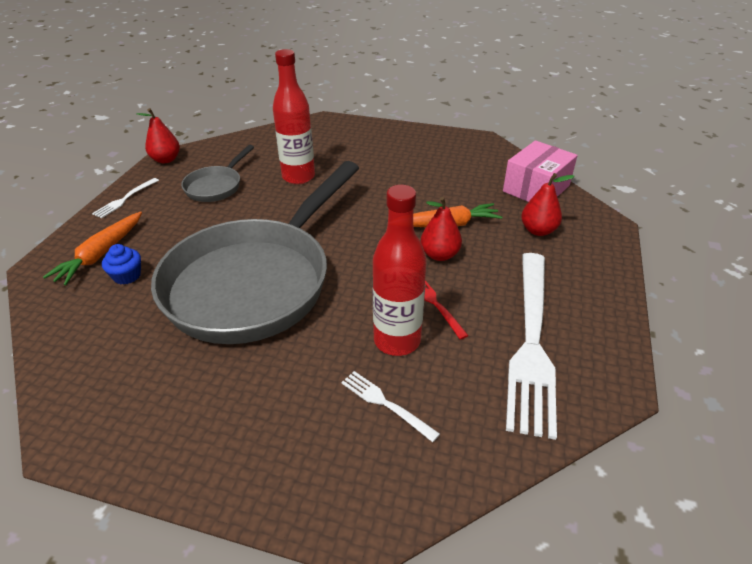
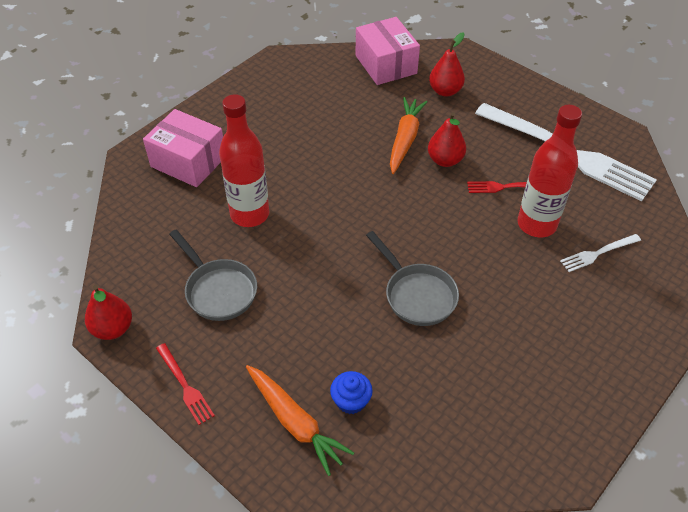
camera: 65 degrees left, 10 degrees up
white fork [92,178,159,218] -> red fork [156,343,215,425]
grey pan [151,161,359,344] -> grey pan [366,231,459,326], size x0.43
none -> pink box [143,109,223,187]

